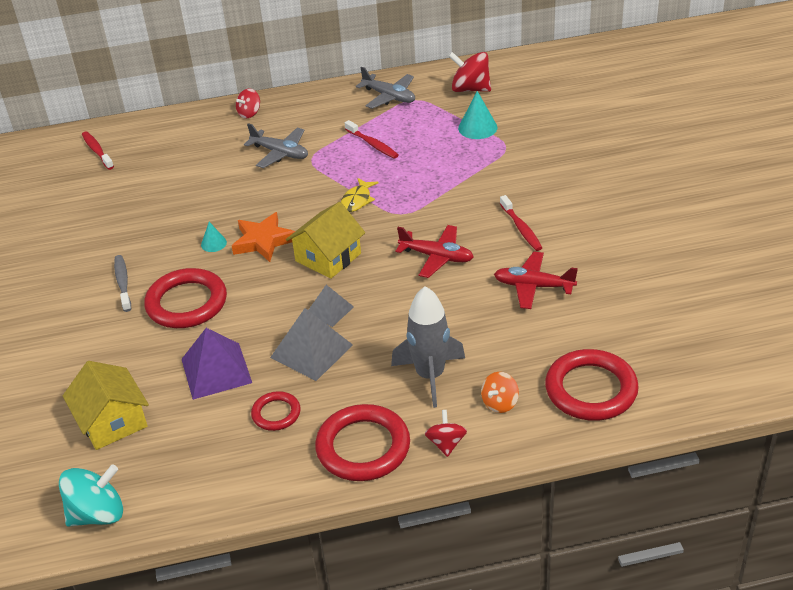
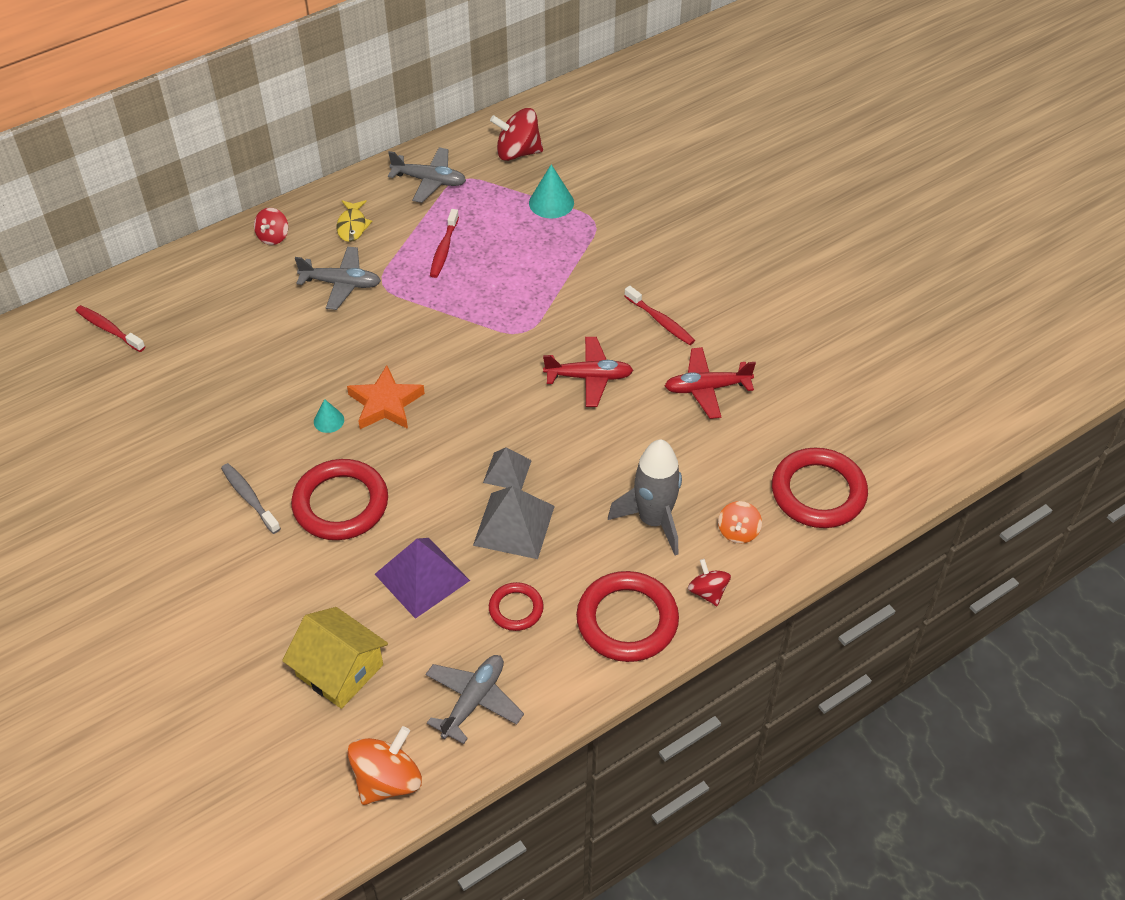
camera: 25 degrees left, 10 degrees up
turquoise spinning top [59,464,123,527] -> orange spinning top [347,726,422,805]
yellow house [286,202,365,279] -> none
yellow fish [341,178,378,212] -> yellow fish moved to [337,200,372,242]
red toothbrush [345,120,399,159] -> red toothbrush turned 75 degrees clockwise [430,209,459,278]
none -> grey plane [426,655,524,744]

